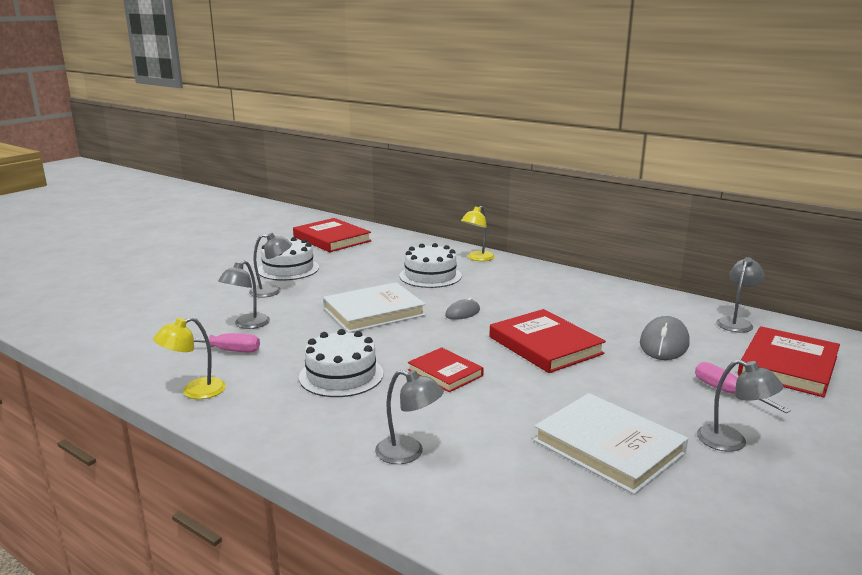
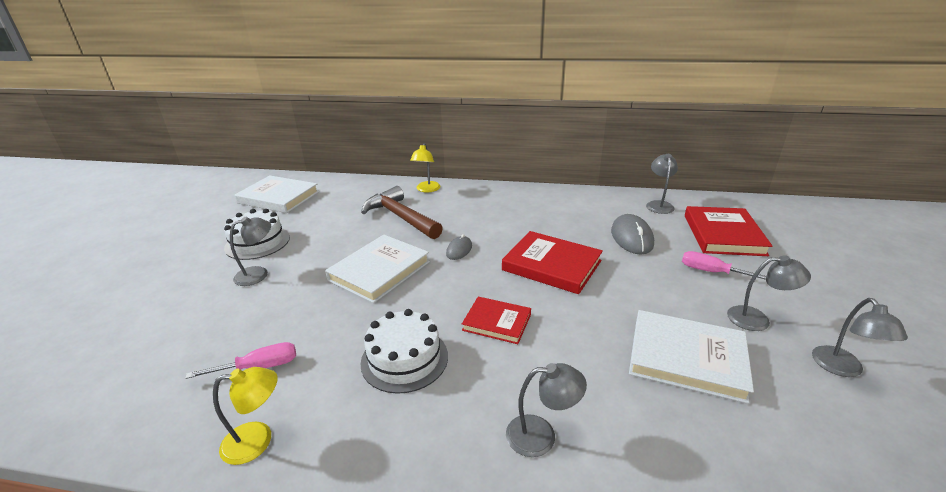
camera: 25 degrees left, 10 degrees up
yellow lamp [153,317,226,399] -> yellow lamp turned 135 degrees counterclockwise [213,367,278,465]
grey lamp [218,260,270,329] -> grey lamp moved to [812,298,908,377]
red book [293,218,371,252] -> white book [235,175,319,213]
white cake [400,243,462,288] -> brown hammer [361,186,443,239]

